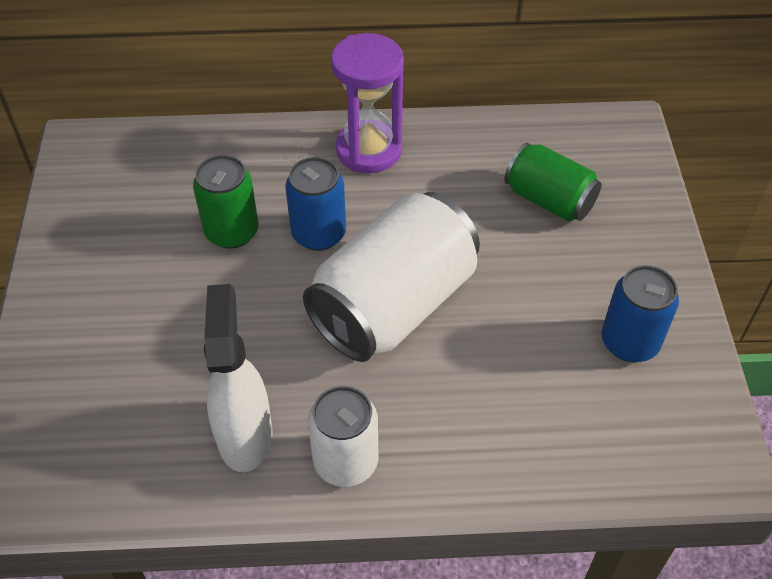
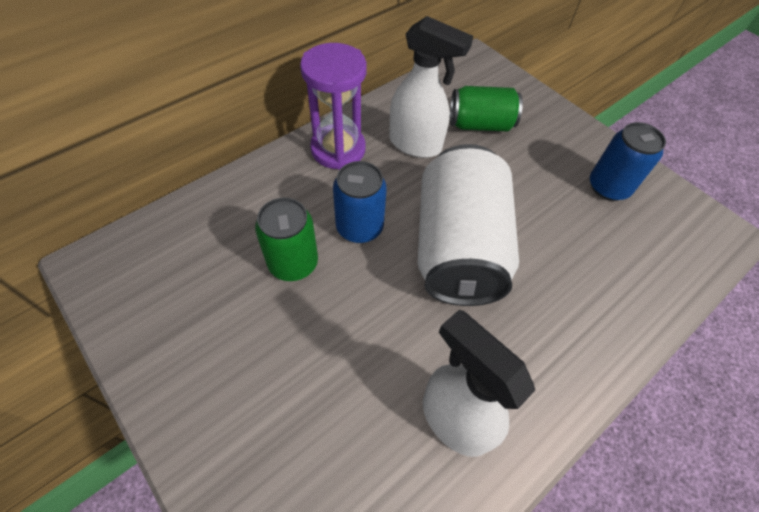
camera: 40 degrees left, 5 degrees up
white can [308,386,378,487] -> none
none -> white spray bottle [389,16,473,158]

